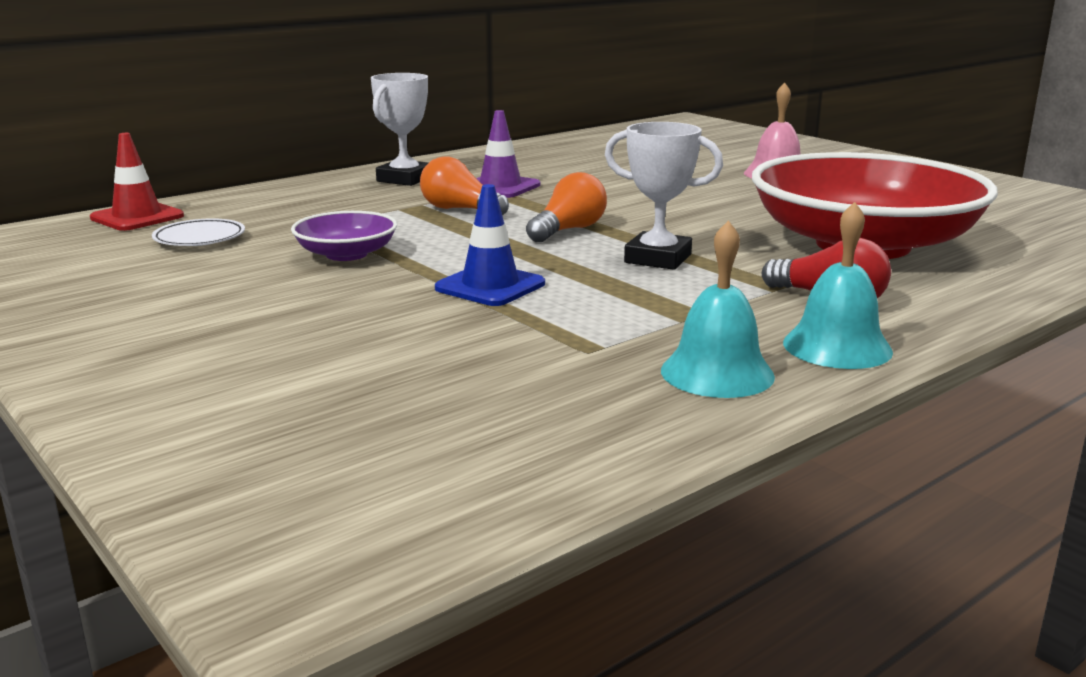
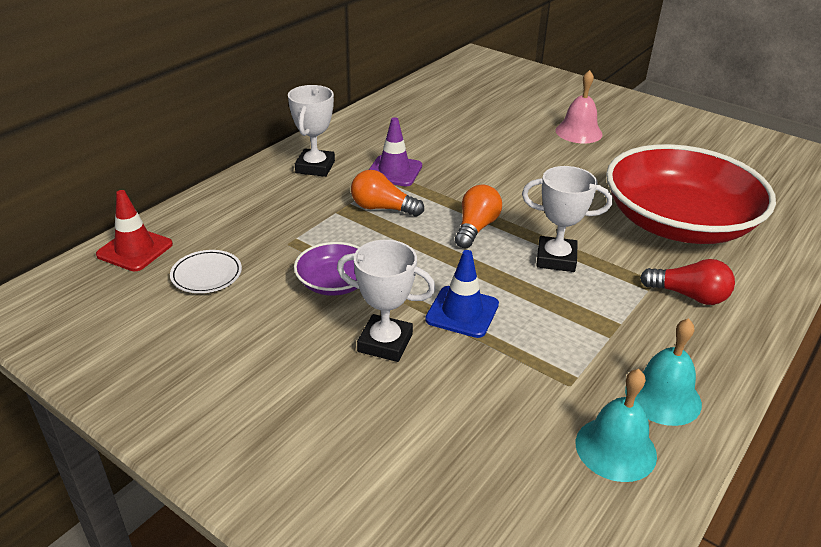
camera: 15 degrees left, 15 degrees up
turquoise bell [783,202,893,369] -> turquoise bell moved to [576,369,657,482]
none -> white trophy [337,240,436,362]

